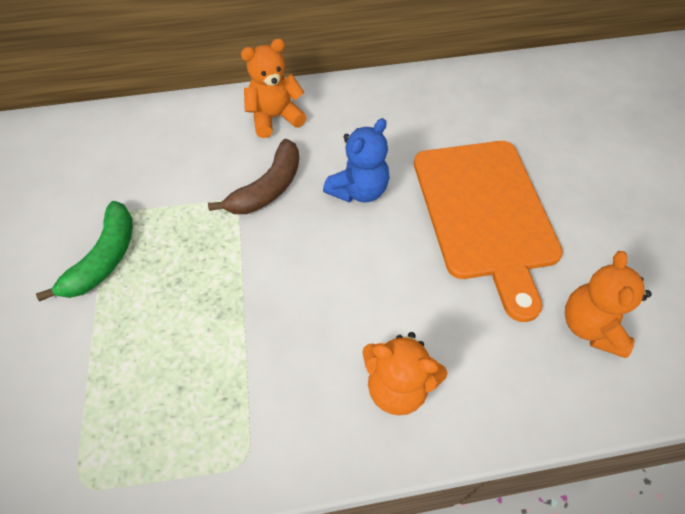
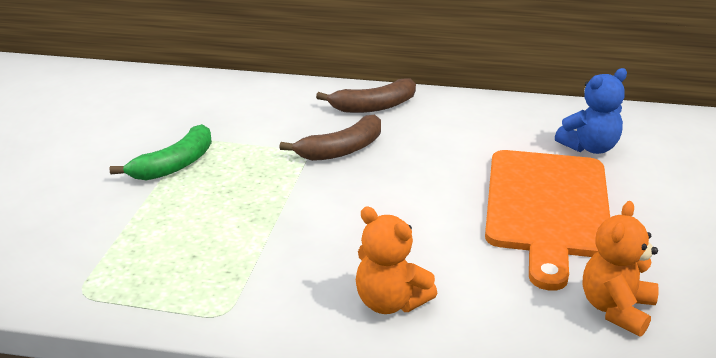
camera: 20 degrees right, 25 degrees down
orange teddy bear [241,39,306,138] -> brown banana [316,78,416,113]
blue teddy bear [323,118,389,203] -> blue teddy bear moved to [555,68,627,154]

